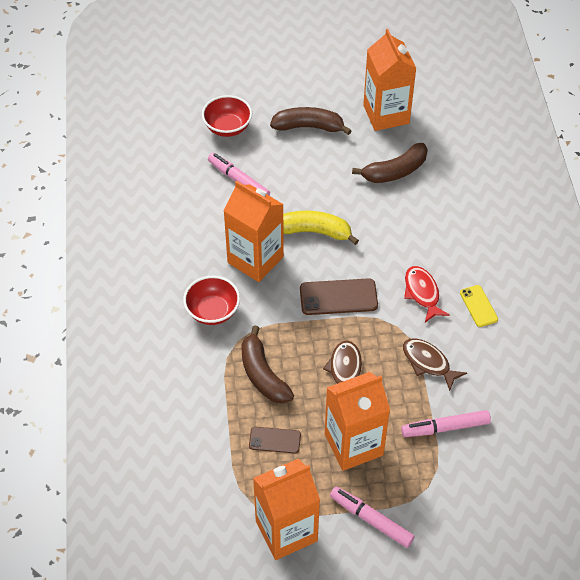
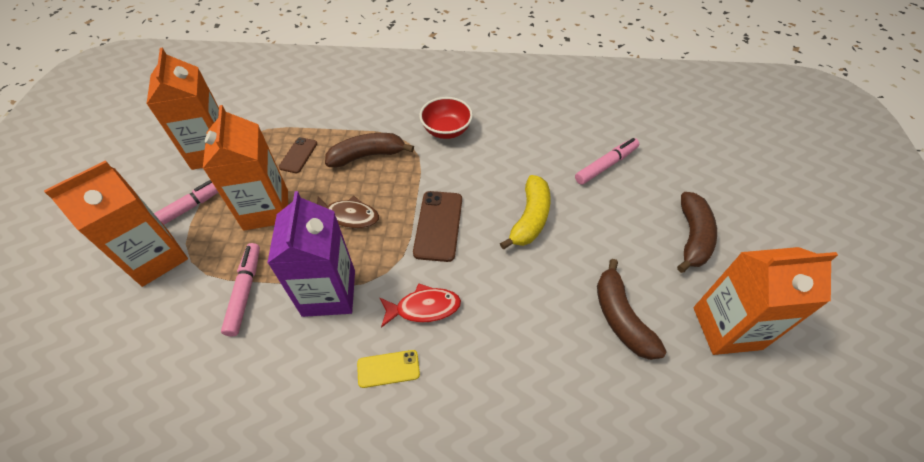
camera: 100 degrees right, 0 degrees up
red bowl [202,95,252,137] -> none
orange carton [223,181,284,282] -> orange carton moved to [44,160,188,287]
brown fish [403,338,467,391] -> purple carton [267,191,355,317]

